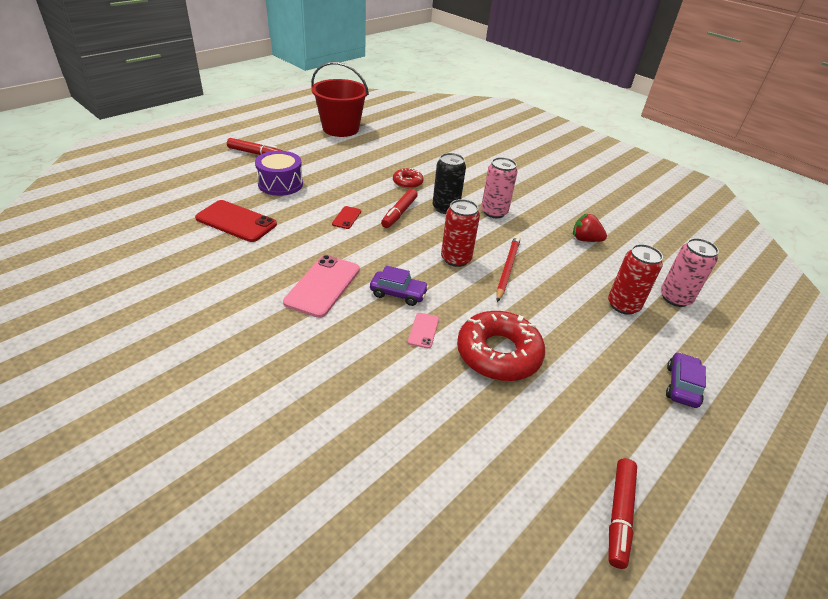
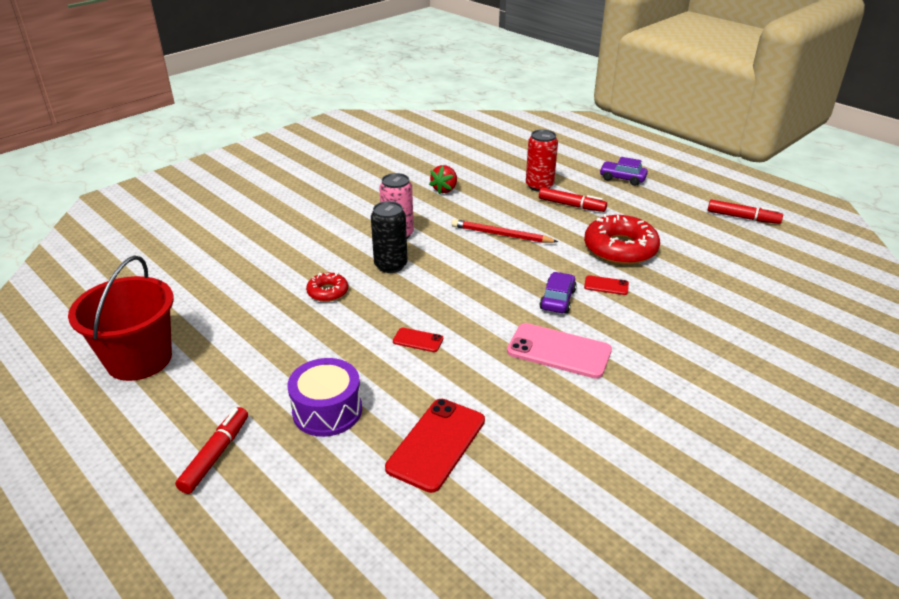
camera: 85 degrees left, 5 degrees down
red marker [381,189,418,228] -> red marker moved to [539,187,607,212]
pink phone [408,313,439,349] -> red phone [584,275,629,295]
red can [441,199,480,267] -> none
pink can [661,238,719,307] -> none

